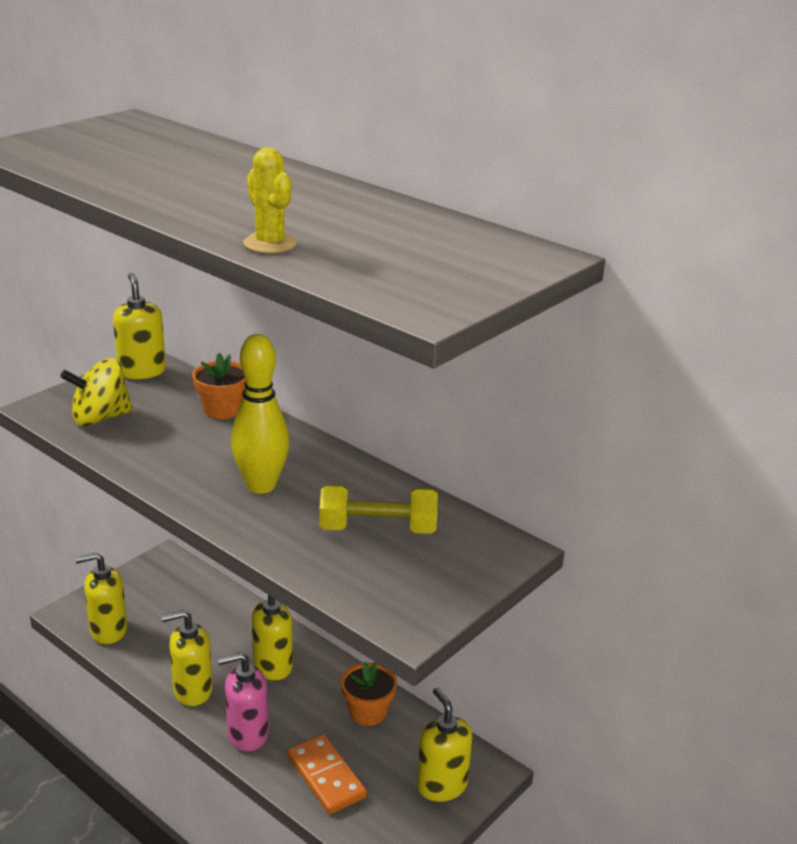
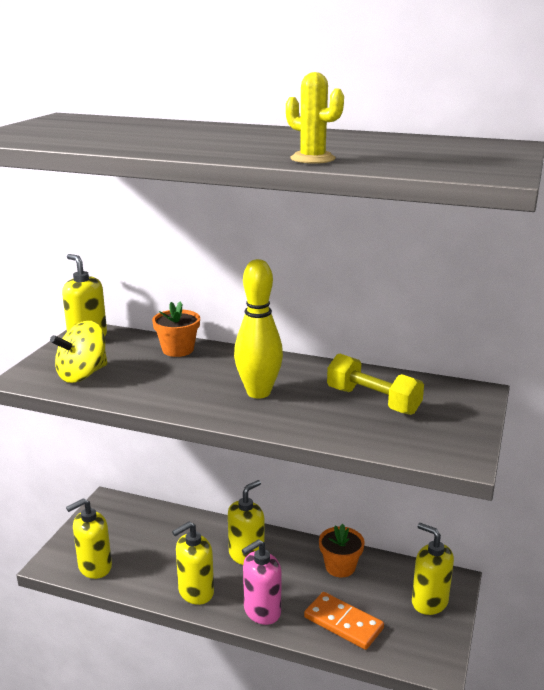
camera: 20 degrees left, 5 degrees down
yellow dumbbell [319,485,438,534] -> yellow dumbbell turned 60 degrees clockwise [327,353,424,415]

